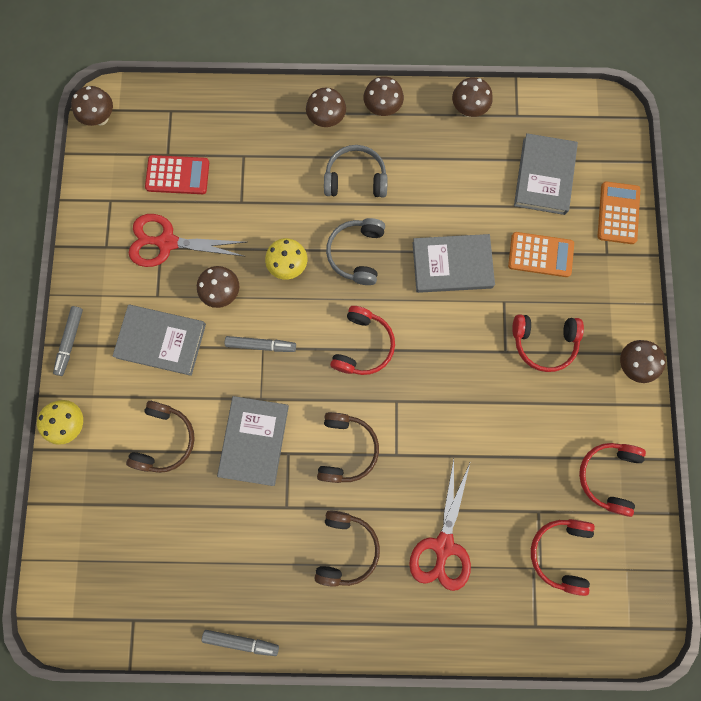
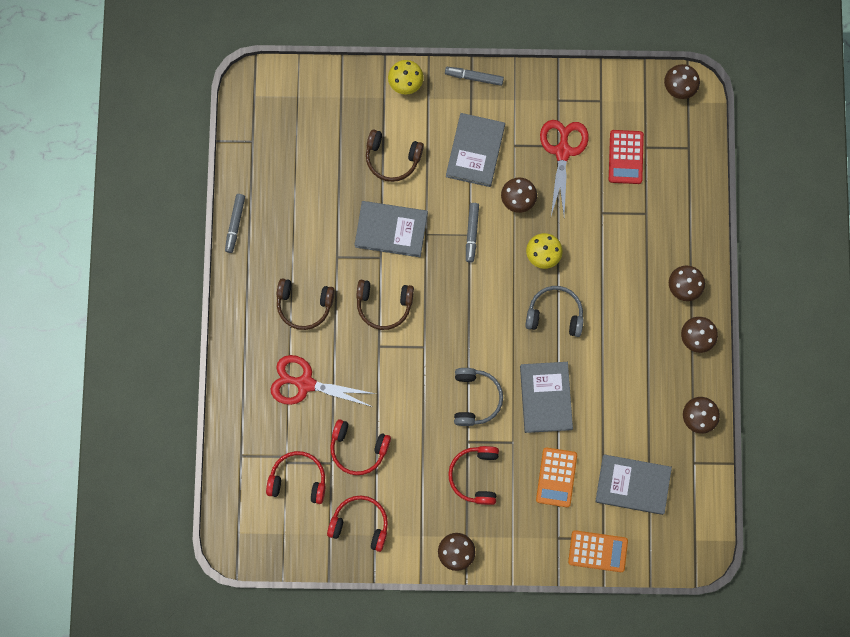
camera: 90 degrees right, 0 degrees up
grey headphones [324,145,388,197] -> grey headphones moved to [454,368,503,426]
red headphones [330,306,395,375] -> red headphones moved to [330,419,391,475]

